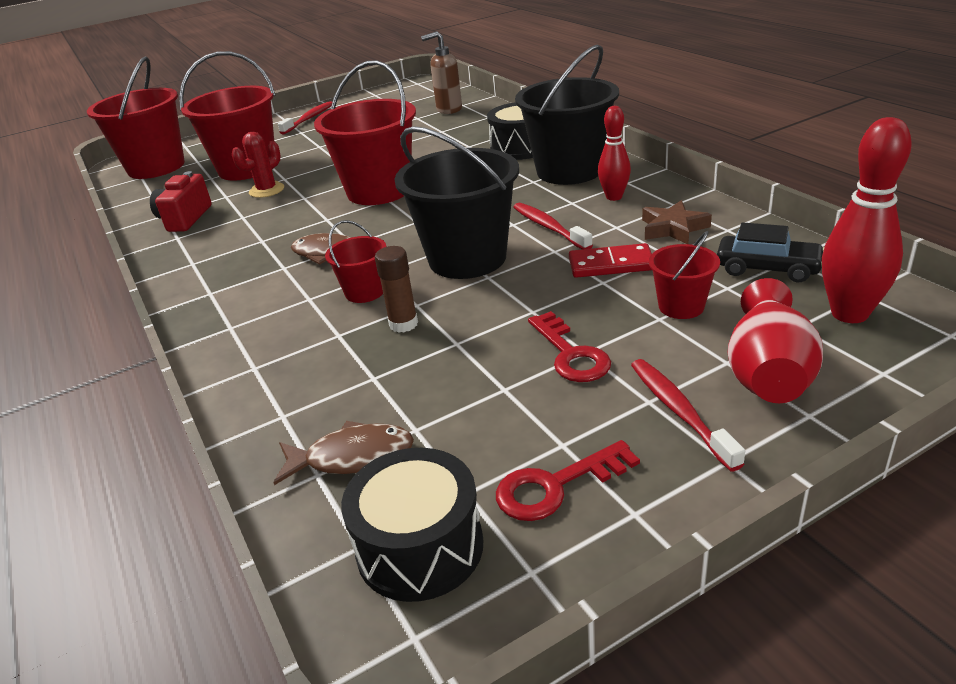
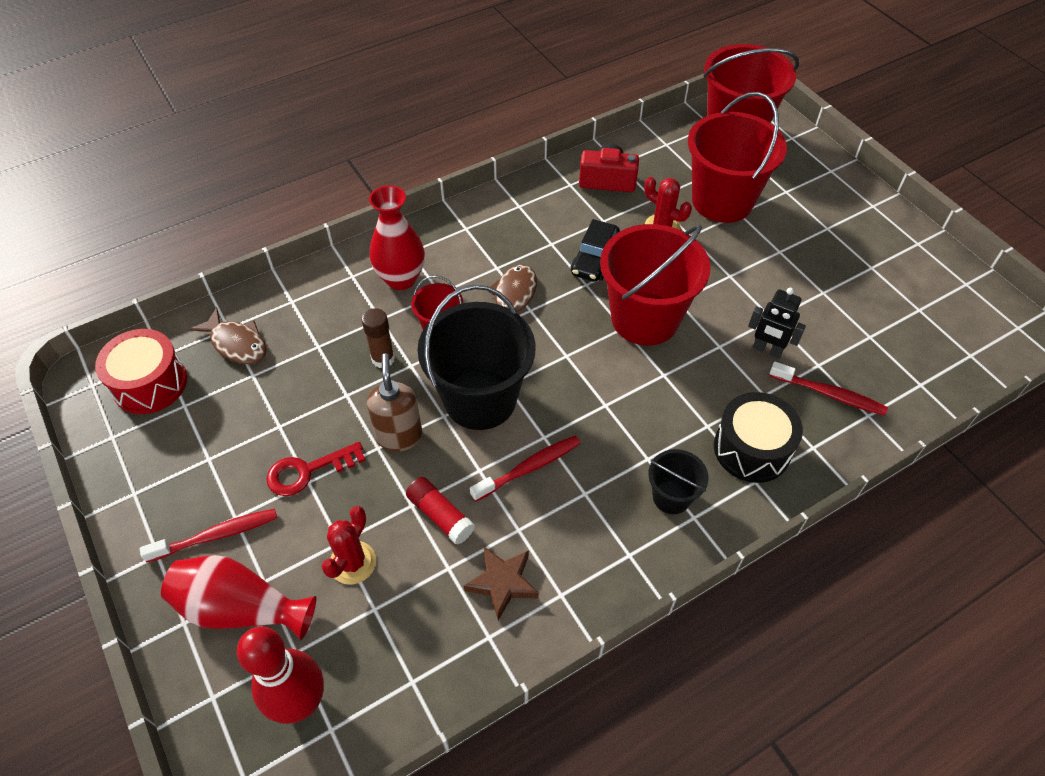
camera: 85 degrees right, 20 degrees up
brown fish [273,421,414,485] -> brown fish turned 45 degrees counterclockwise [189,307,267,364]
red toothbrush [278,101,332,135] -> red toothbrush moved to [769,361,888,416]
black drum [341,448,483,602] -> red drum [95,329,187,414]
brown soap dispenser [421,31,462,114] -> brown soap dispenser moved to [367,354,422,452]
red key [496,440,640,521] -> none
black bucket [515,45,619,185] -> black bucket [648,449,709,514], size x0.49
red domino [569,243,652,278] -> red glue stick [406,477,475,545]
red bowling pin [598,106,631,201] -> none
red bucket [649,231,720,319] -> red cactus [321,506,376,584]
black car [717,222,824,282] -> black car moved to [570,219,620,282]
none -> red vase [369,185,425,290]
none -> black robot [748,288,806,358]

